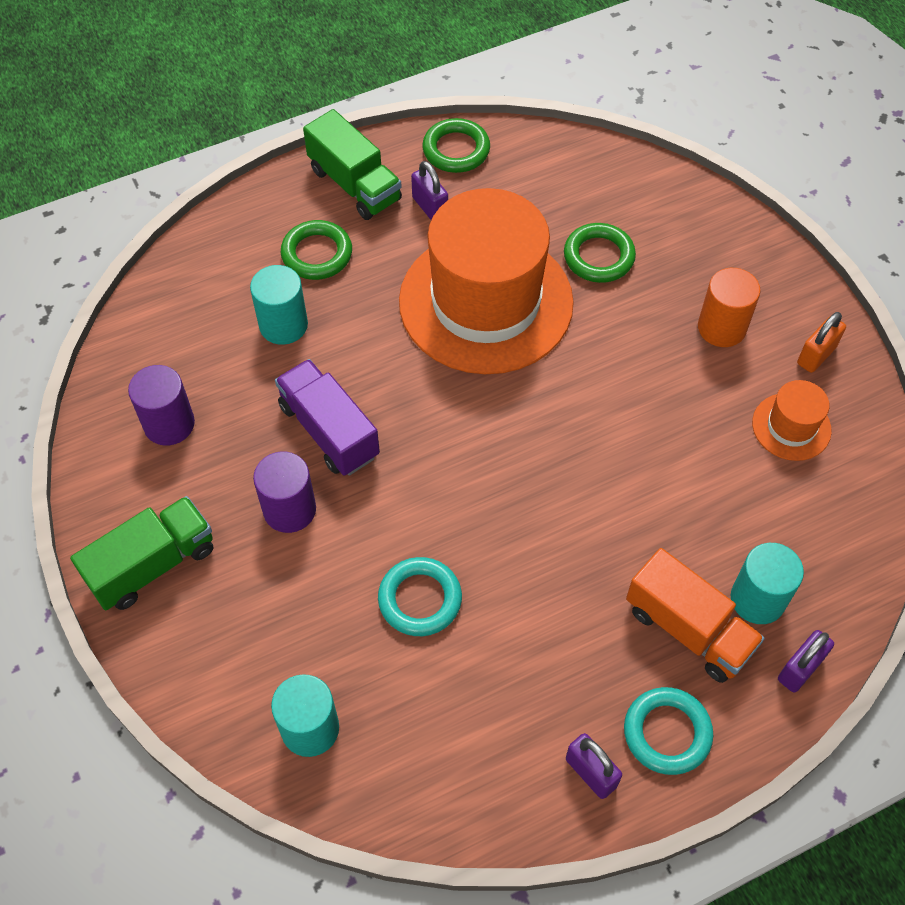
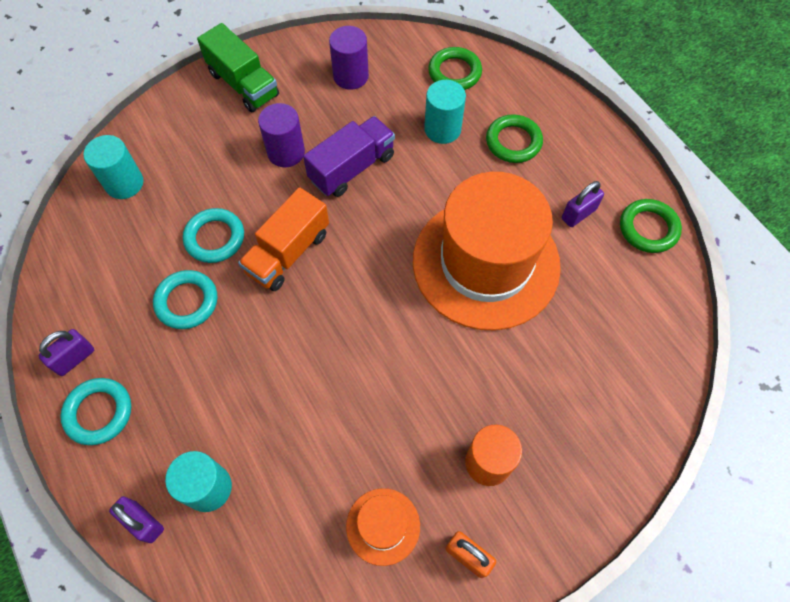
camera: 85 degrees right, 5 degrees up
green truck [303,109,402,220] -> none
green ring [564,223,636,283] -> green ring moved to [428,47,482,90]
orange truck [626,548,765,683] -> orange truck moved to [238,187,329,291]
none -> turquoise ring [153,270,217,329]

